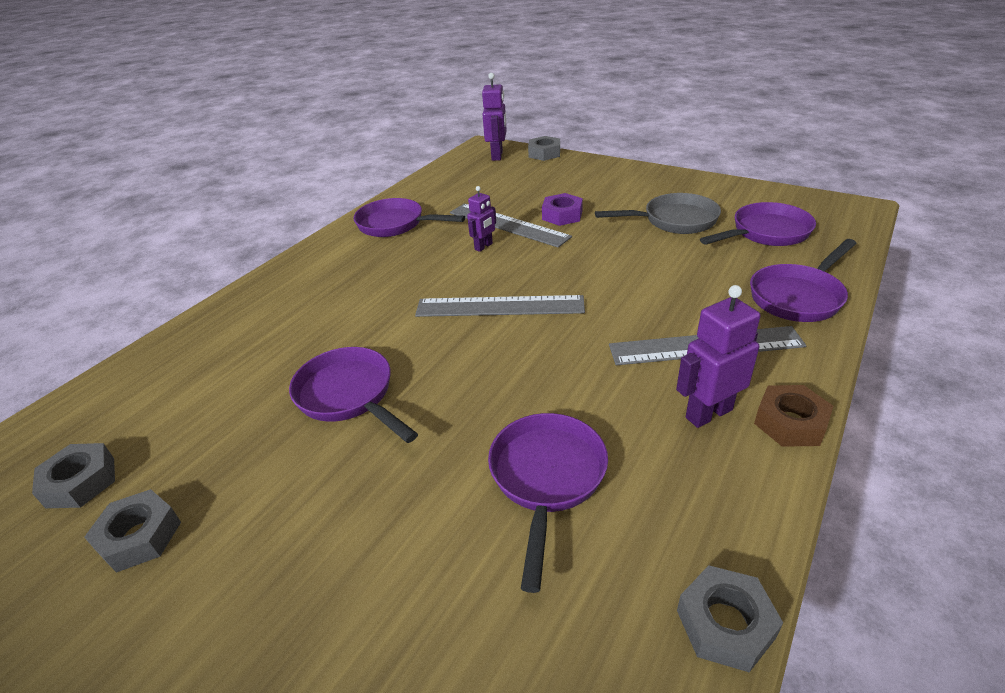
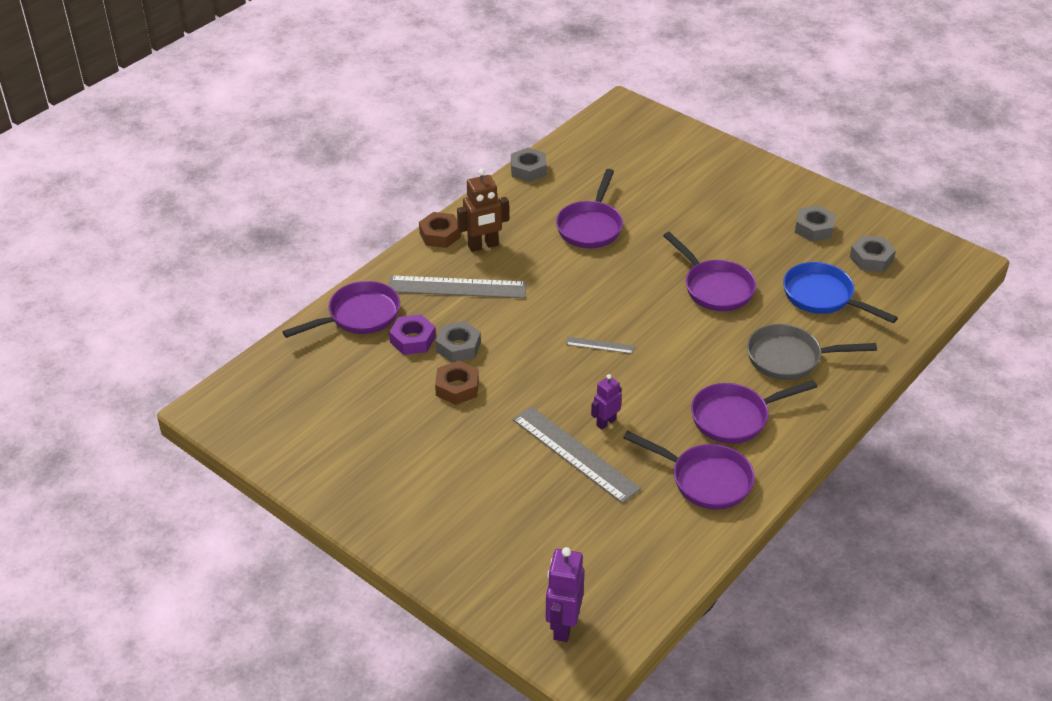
camera: 175 degrees left, 5 degrees up
grey ruler [415,295,585,317] -> grey ruler [566,337,635,354], size x0.47
grey nut [528,136,560,161] -> grey nut moved to [436,321,481,362]
purple nut [542,193,583,226] -> purple nut moved to [389,314,436,355]
grey pan [595,193,721,234] -> grey pan moved to [747,324,877,380]
purple robot [676,285,761,428] -> brown robot [457,169,509,252]
purple pan [700,202,816,246] -> purple pan moved to [691,380,817,444]
none -> brown nut [435,360,479,405]
none -> blue pan [783,262,898,323]

